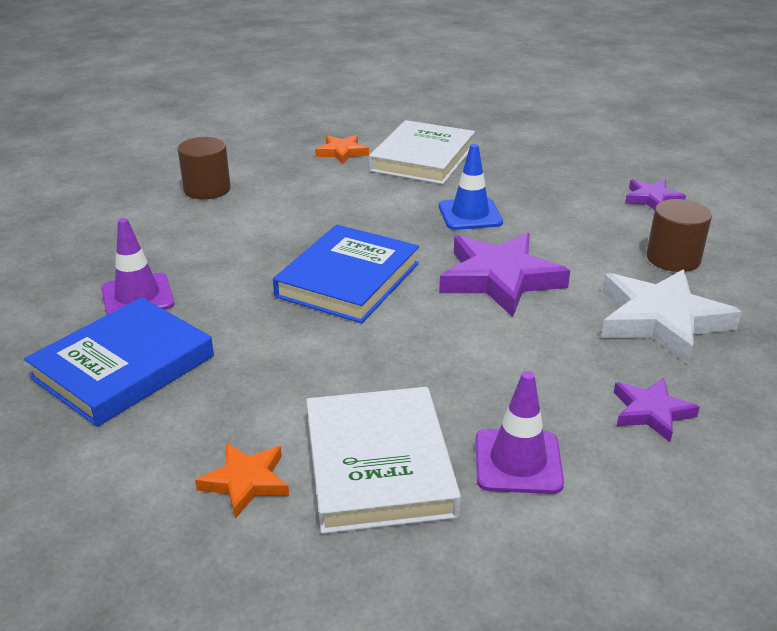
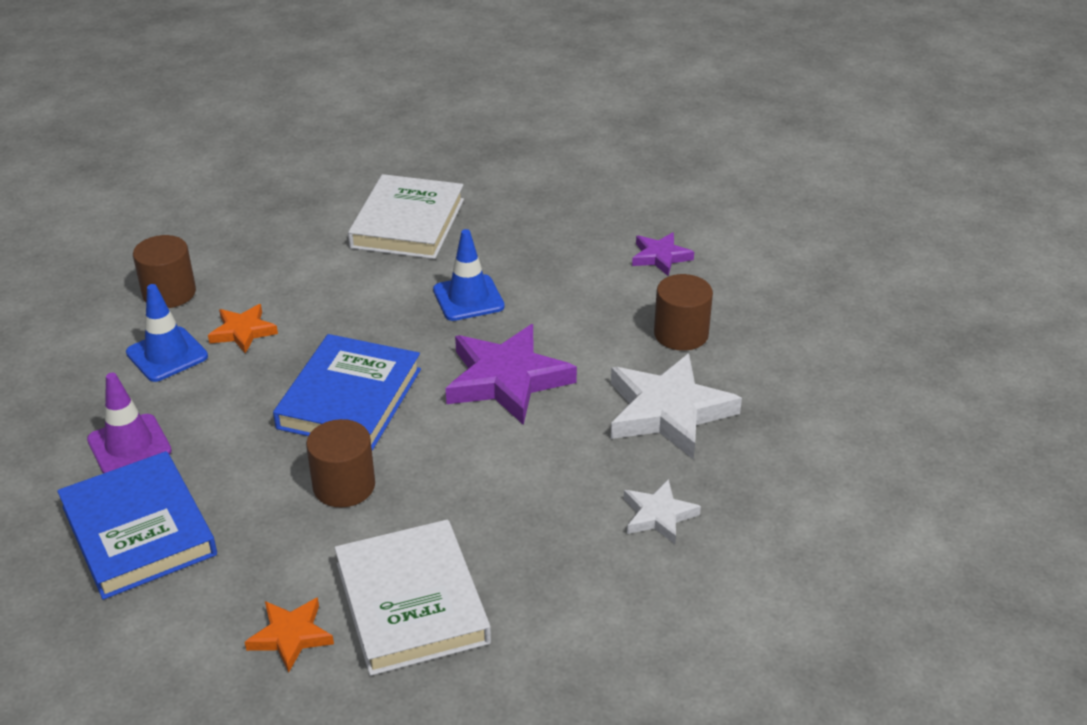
camera: 10 degrees left, 5 degrees up
blue book [24,297,214,427] -> blue book turned 60 degrees counterclockwise [57,451,217,600]
orange star [315,135,369,164] -> orange star moved to [208,304,278,354]
purple traffic cone [475,371,564,494] -> none
purple star [614,378,700,442] -> white star [624,479,701,544]
none -> blue traffic cone [126,284,208,382]
none -> brown cylinder [306,419,375,508]

